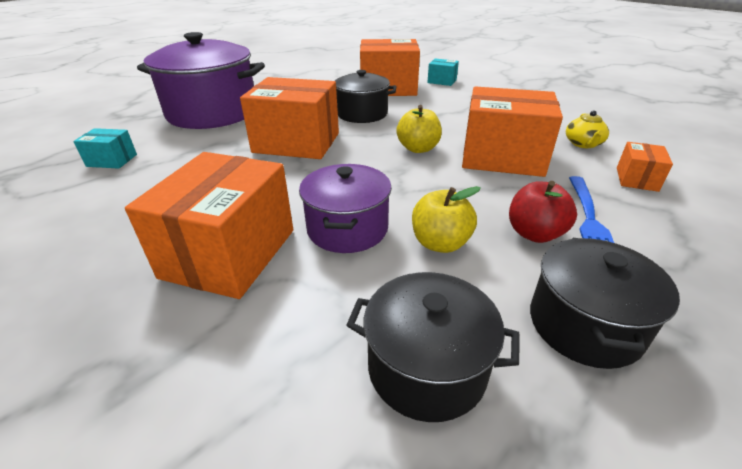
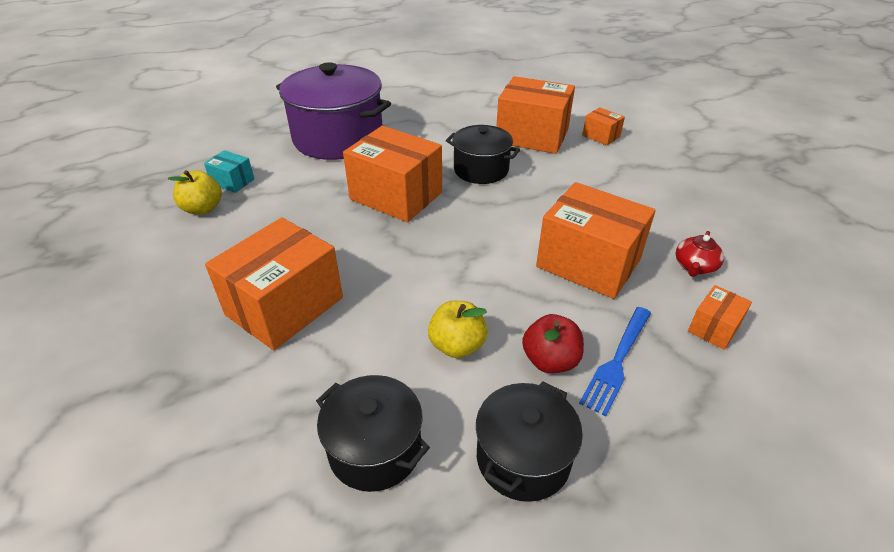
camera: 20 degrees right, 5 degrees up
purple pot [299,164,392,253] -> none
yellow apple [396,105,442,153] -> yellow apple moved to [168,170,222,215]
turquoise box [427,58,459,86] -> orange box [582,107,625,145]
yellow teapot [566,110,609,148] -> red teapot [676,231,724,277]

